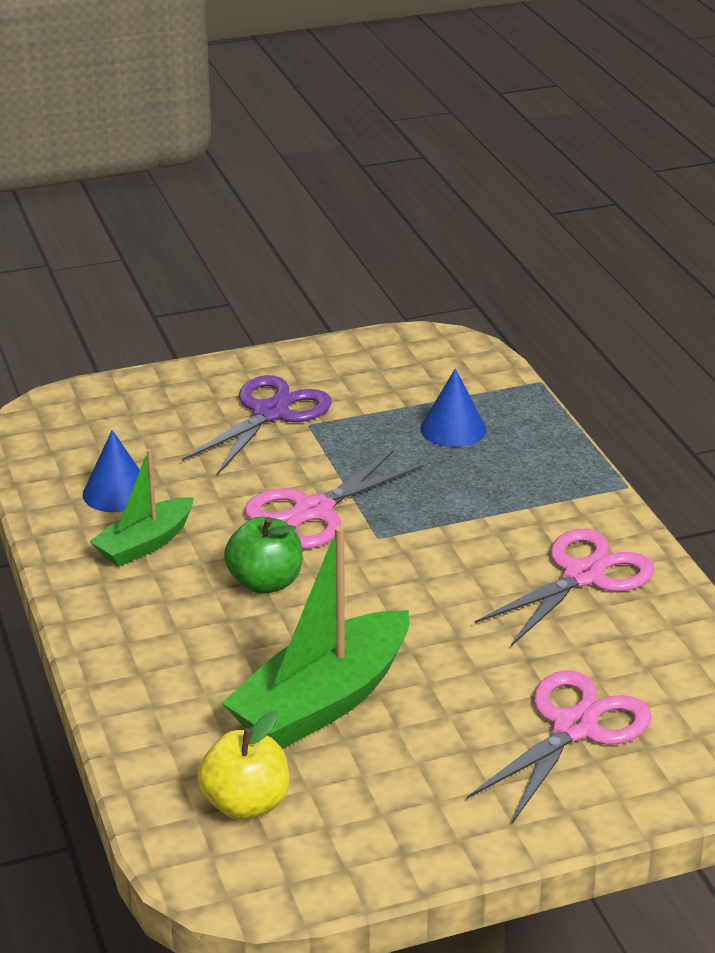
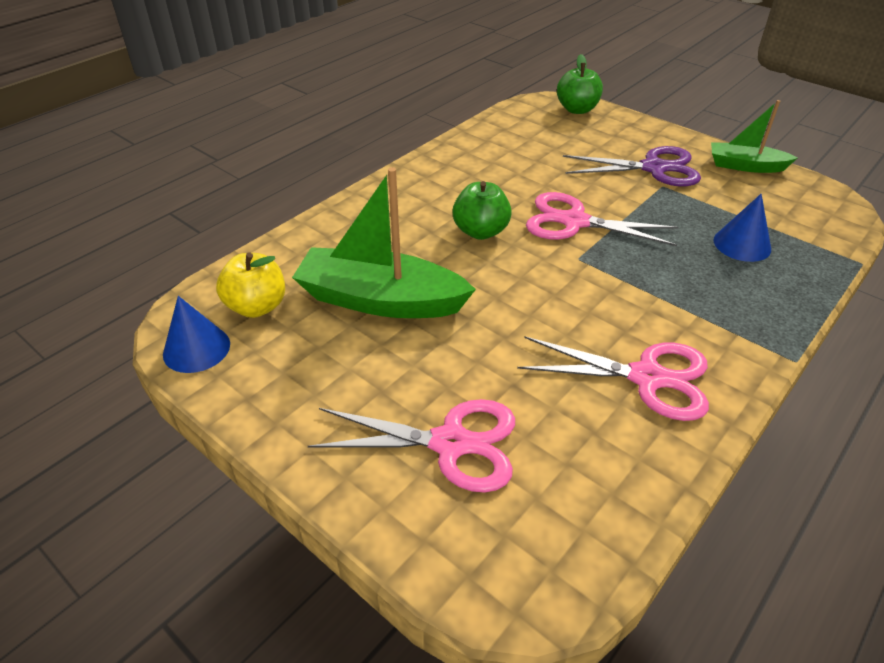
camera: 60 degrees right, 10 degrees up
blue cone [83,430,140,512] -> blue cone moved to [163,296,230,373]
green boat [90,449,194,567] -> green boat moved to [711,100,798,173]
none -> green apple [557,54,603,114]

